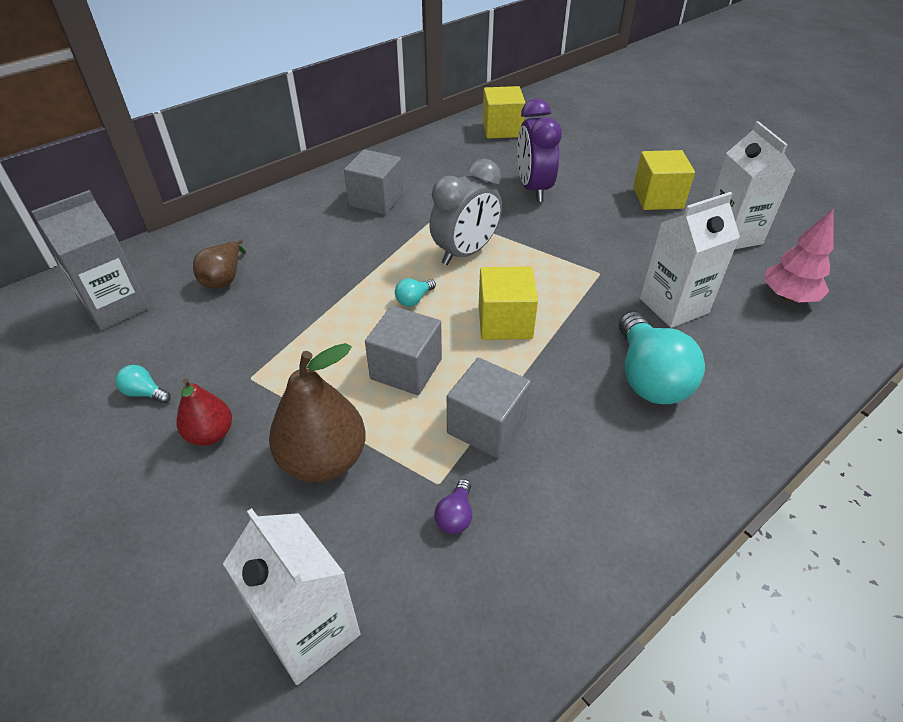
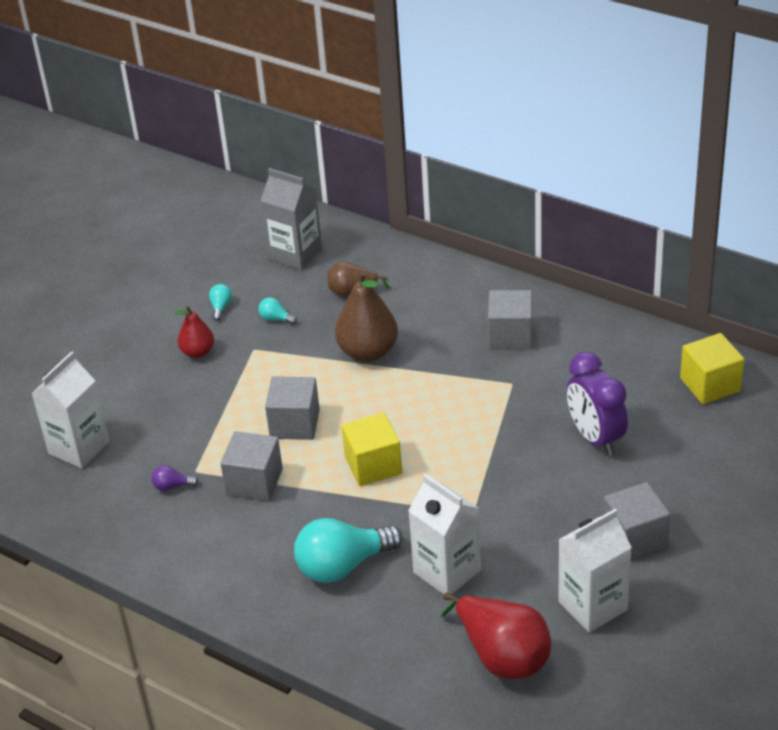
camera: 75 degrees right, 5 degrees down
brown pear [269,343,366,482] -> brown pear moved to [335,271,398,362]
turquoise light bulb [395,278,436,306] -> turquoise light bulb moved to [258,297,297,325]
grey clock [429,159,502,265] -> none
purple clock [517,98,562,202] -> purple clock turned 90 degrees counterclockwise [566,352,628,456]
yellow cube [633,150,695,210] -> grey cube [603,482,670,559]
pink tree [764,209,833,302] -> red pear [440,592,551,679]

